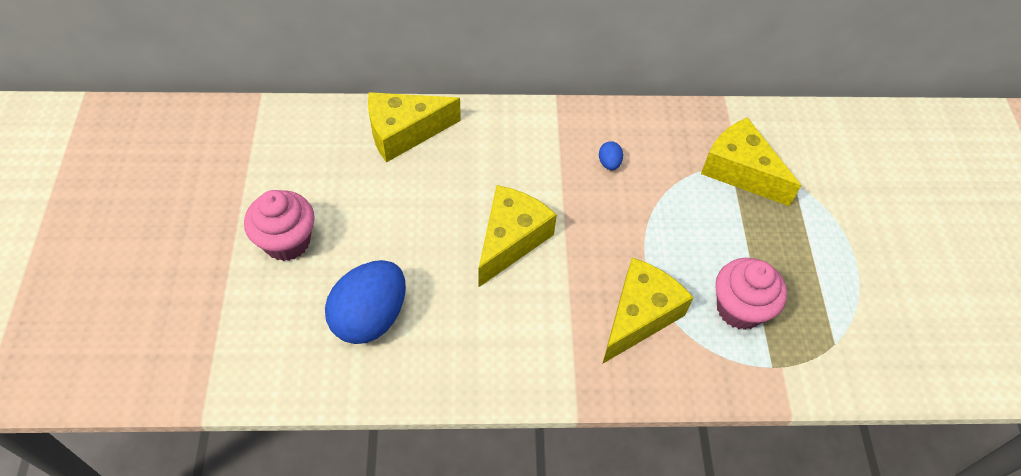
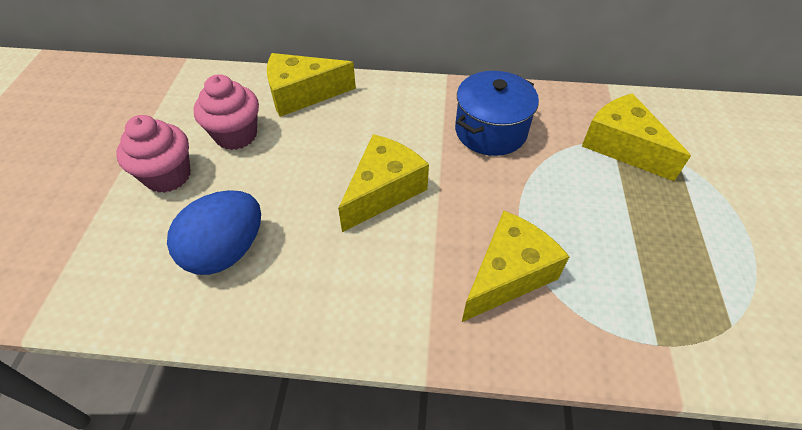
camera: 10 degrees right, 5 degrees down
blue egg [599,141,623,170] -> blue pot [455,71,539,156]
pink cupcake [715,258,787,330] -> pink cupcake moved to [194,74,259,150]

